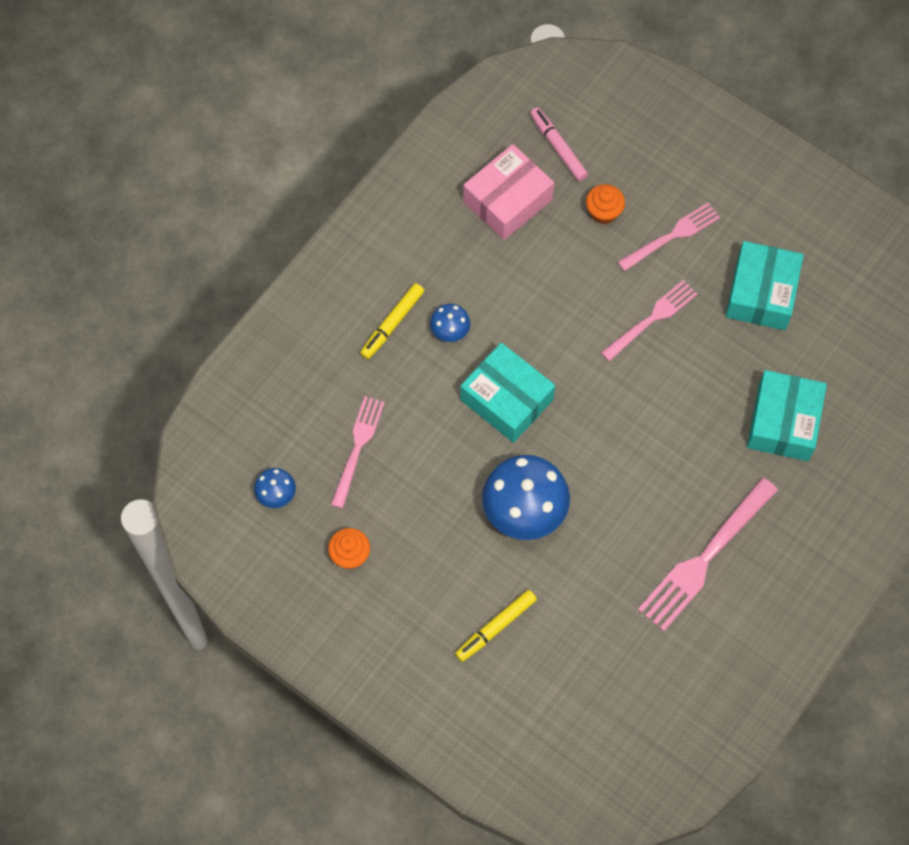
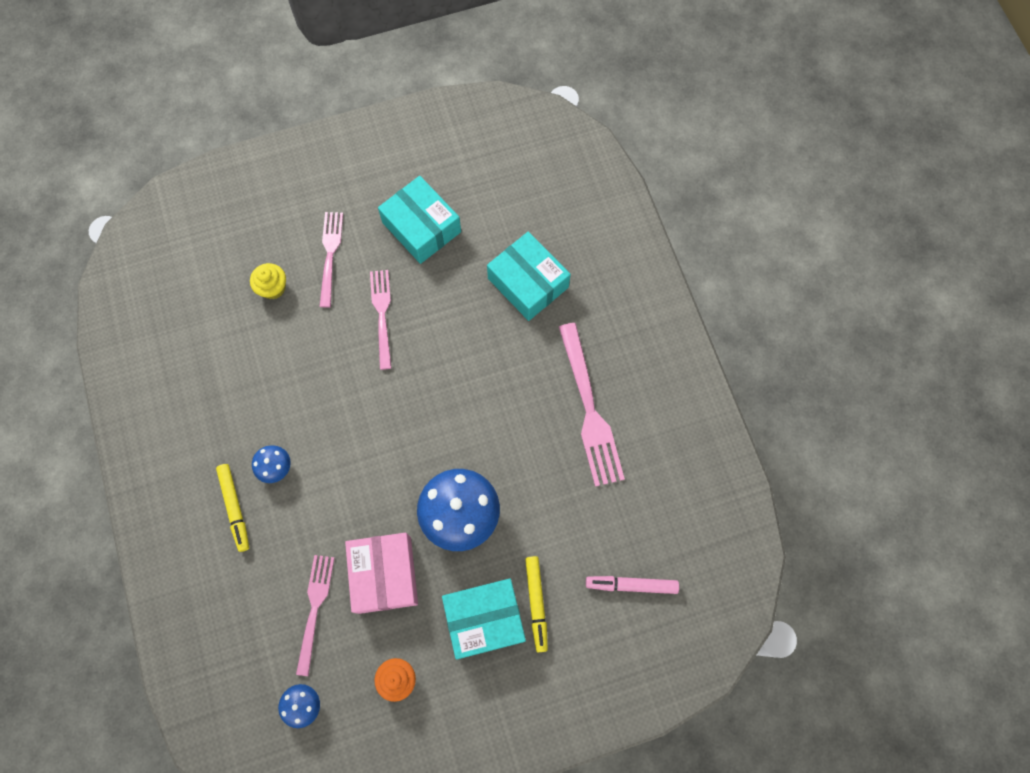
camera: 55 degrees left, 5 degrees up
pink fork [331,396,385,509] -> pink fork turned 45 degrees clockwise [296,555,334,676]
turquoise box [460,343,555,443] -> turquoise box moved to [442,579,526,659]
pink box [463,144,554,240] -> pink box moved to [345,533,418,614]
pink marker [530,107,588,181] -> pink marker moved to [586,576,679,594]
orange cupcake [586,184,625,224] -> yellow cupcake [250,263,286,299]

